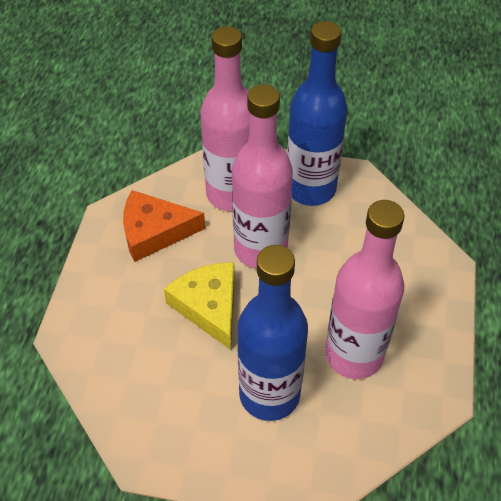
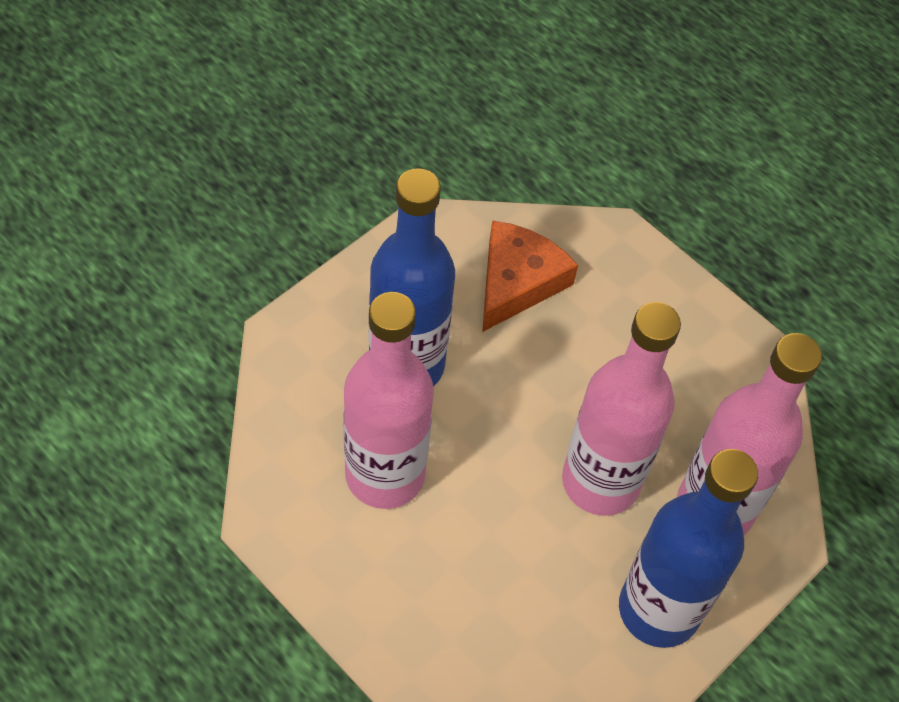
camera: 120 degrees right, 5 degrees up
orange cheese [123,190,205,262] -> orange cheese moved to [482,220,578,332]
yellow cheese [164,262,235,350] -> none

